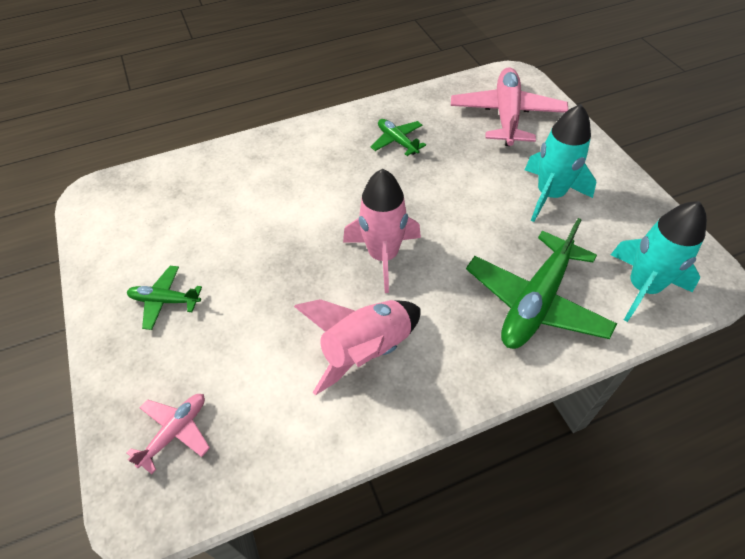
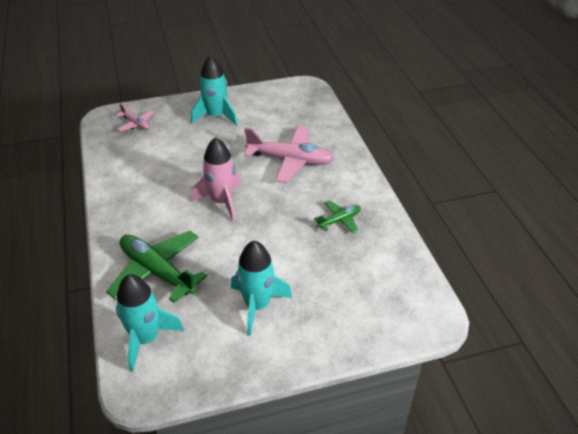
camera: 95 degrees right, 10 degrees down
green plane [127,266,202,330] -> turquoise rocket [191,55,238,126]
pink rocket [294,299,421,395] -> none
pink plane [451,67,569,146] -> pink plane moved to [244,126,334,183]

